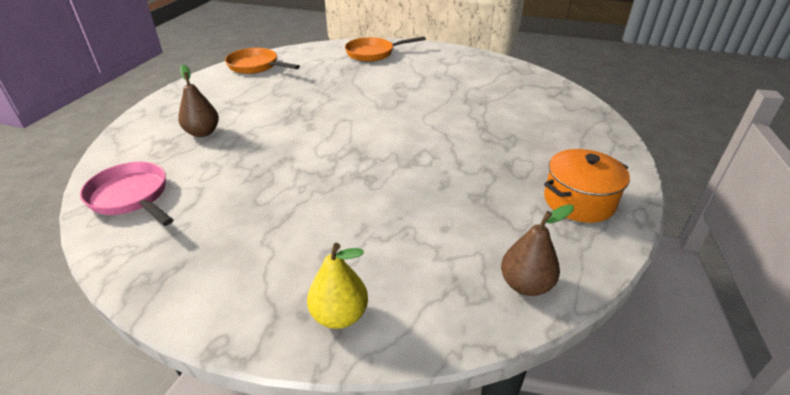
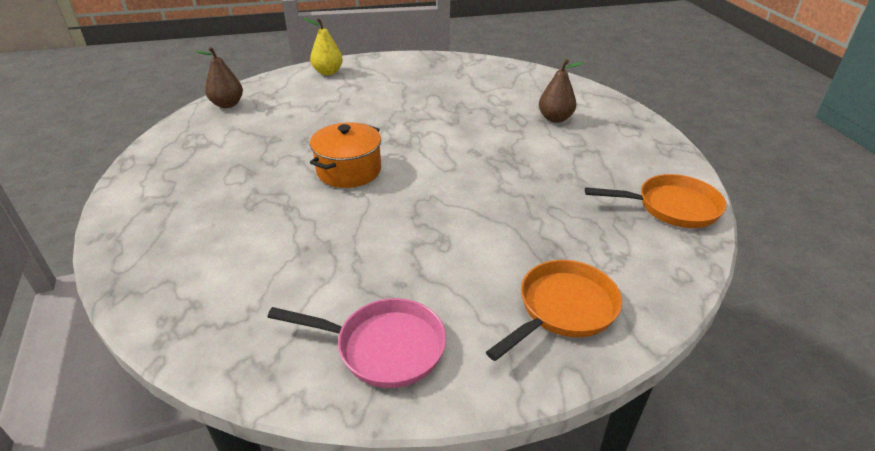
camera: 150 degrees right, 0 degrees up
pink pan [80,162,174,226] -> pink pan moved to [267,298,446,388]
orange pot [544,149,630,223] -> orange pot moved to [310,122,381,188]

